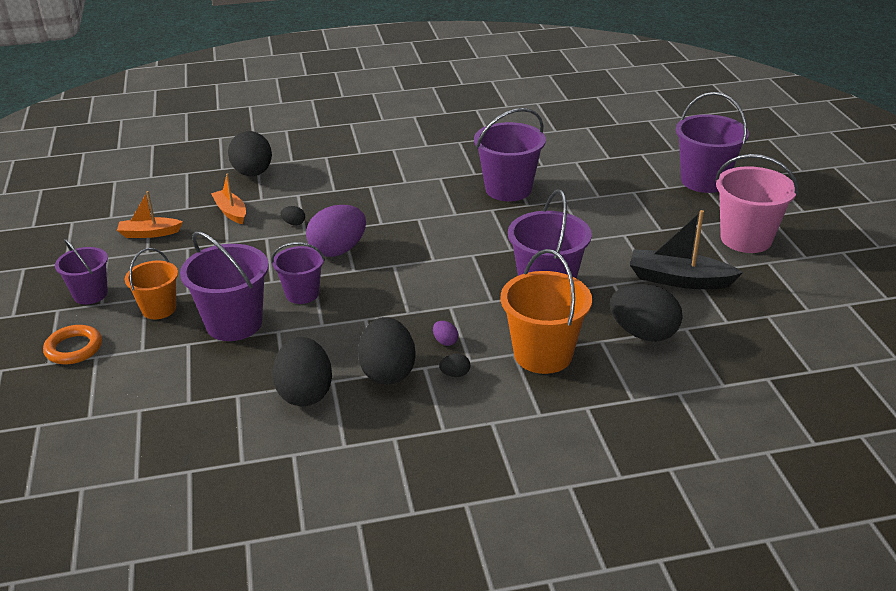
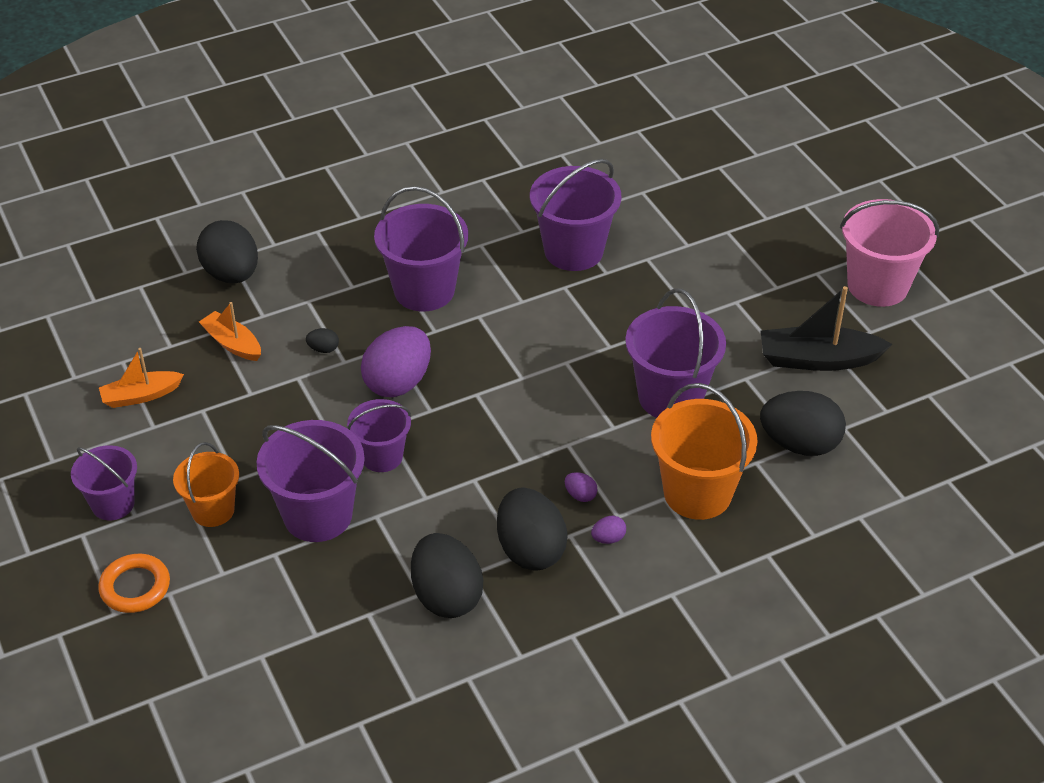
camera: 15 degrees left, 10 degrees up
black egg [439,354,470,377] -> purple egg [591,516,626,544]
purple bucket [676,92,749,193] -> purple bucket moved to [374,186,468,311]

